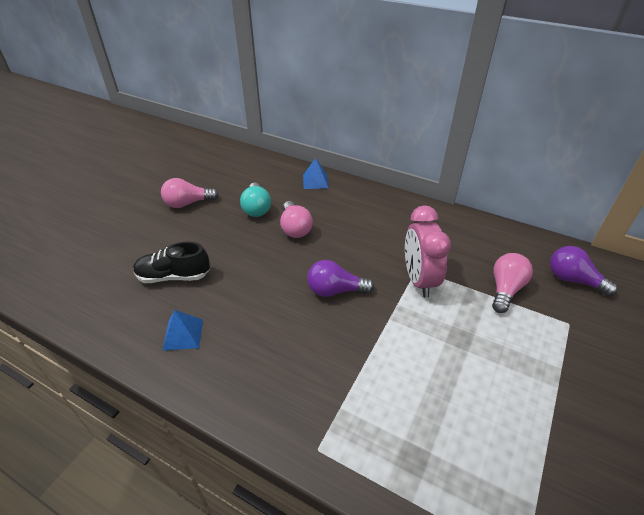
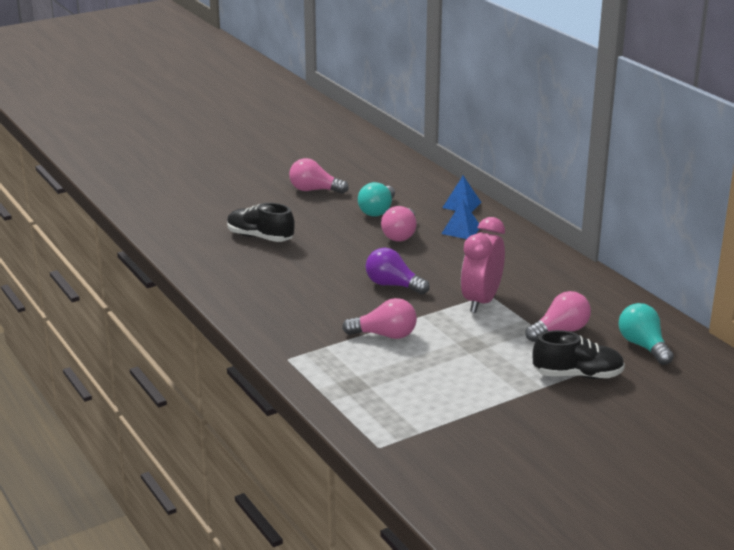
camera: 30 degrees right, 15 degrees down
blue pyramid [162,310,203,351] -> blue pyramid moved to [441,200,480,239]
purple light bulb [550,246,618,296] -> turquoise light bulb [619,303,674,365]
none -> pink light bulb [342,298,417,339]
none -> black shoe [533,330,625,379]

